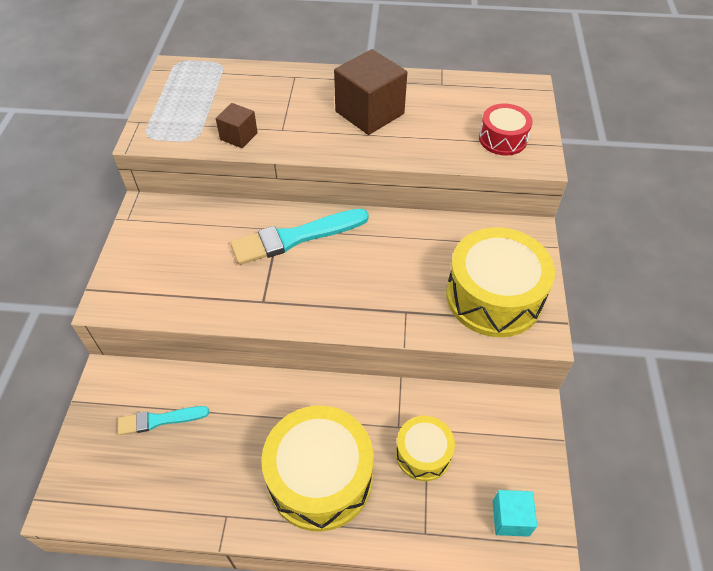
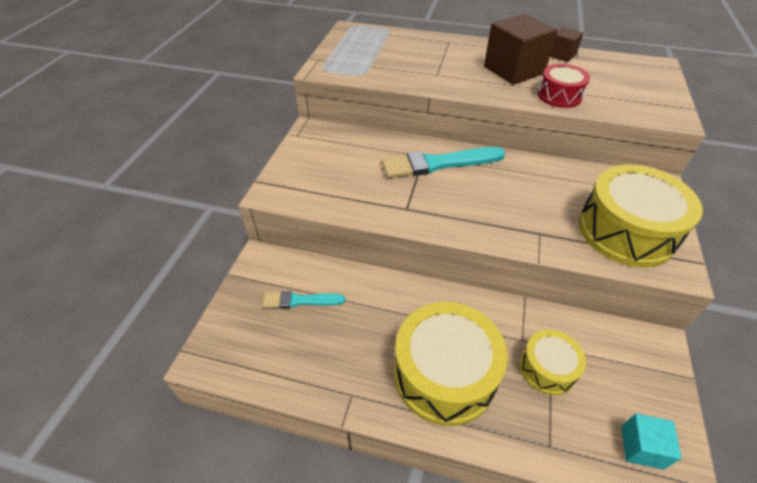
camera: 10 degrees right, 5 degrees down
brown cube [216,103,258,148] -> brown cube moved to [550,27,584,62]
red drum [479,103,533,155] -> red drum moved to [538,64,590,108]

